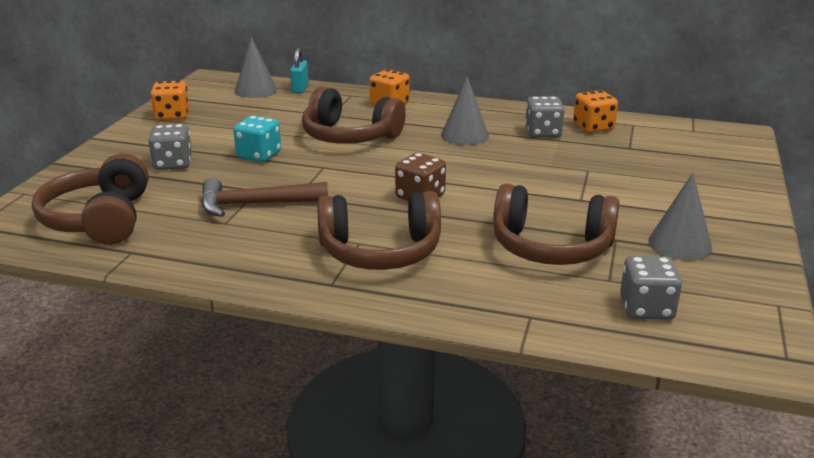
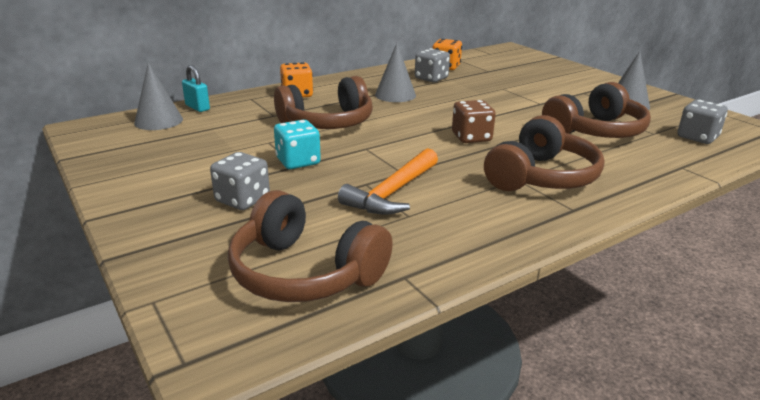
camera: 50 degrees left, 0 degrees up
orange dice [150,81,189,120] -> none
brown hammer [201,178,328,217] -> orange hammer [338,148,438,215]

